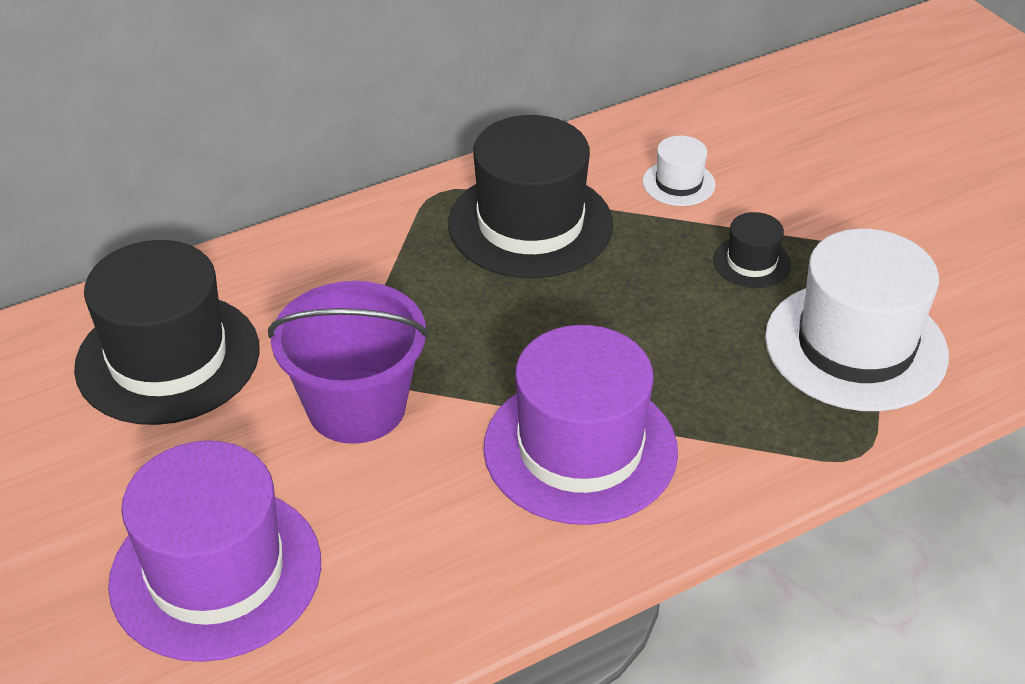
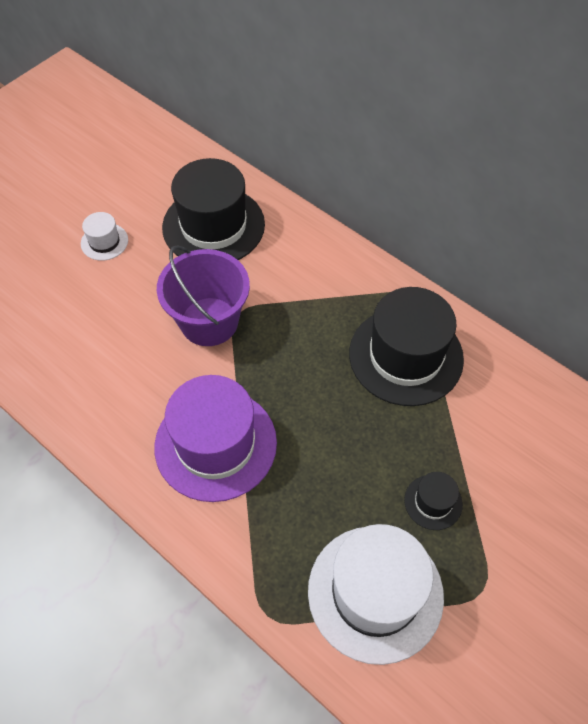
camera: 70 degrees right, 15 degrees up
purple hat [108,440,321,662] -> none
white hat [643,135,715,206] -> white hat moved to [81,212,128,261]

